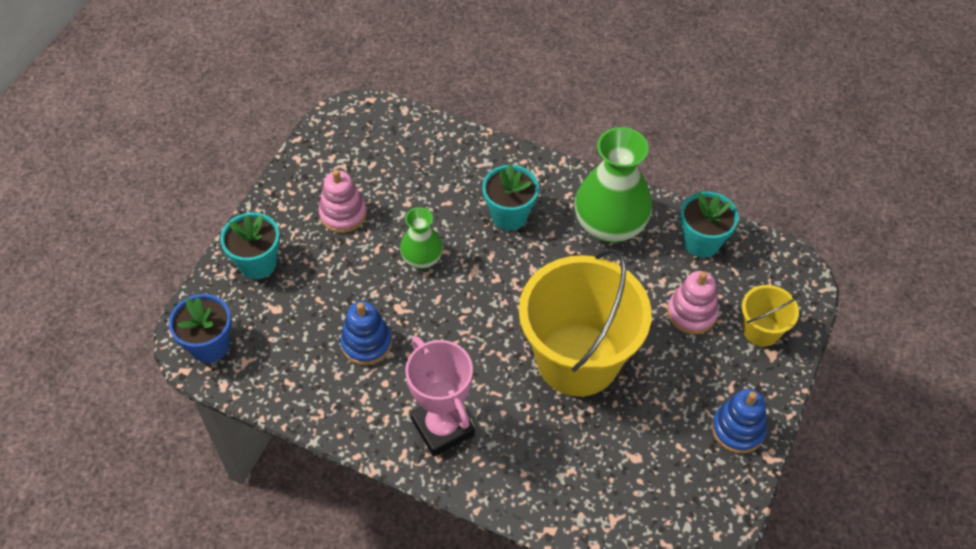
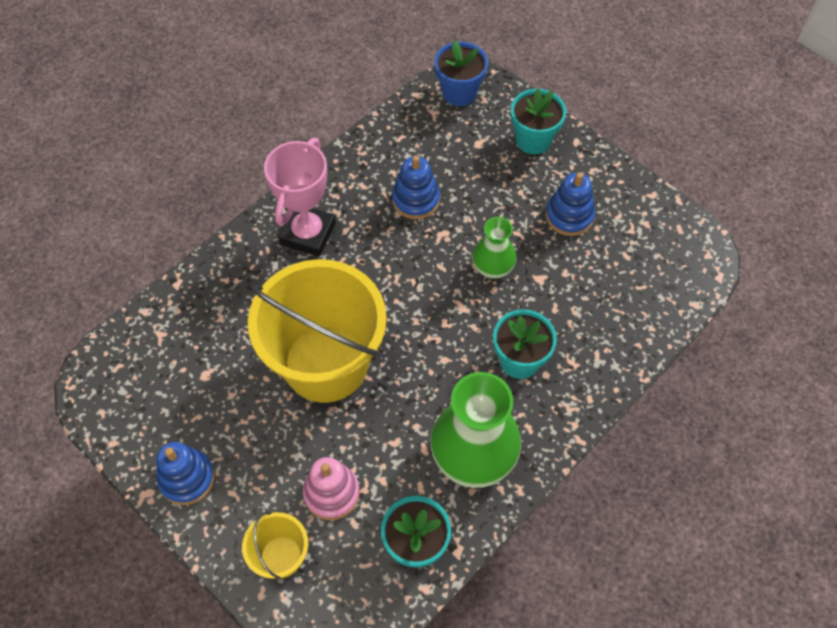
camera: 110 degrees right, 5 degrees up
pink stacking toy [319,170,367,233] -> blue stacking toy [546,172,595,236]
pink trophy [405,336,475,456] -> pink trophy turned 60 degrees counterclockwise [264,138,336,257]

